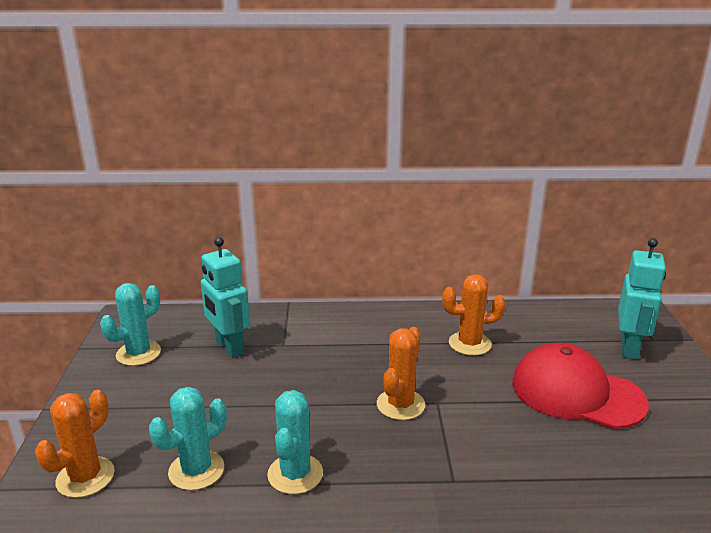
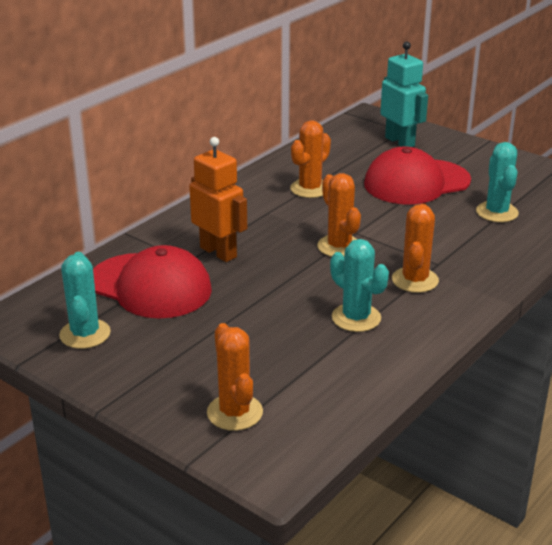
camera: 50 degrees left, 5 degrees up
turquoise cactus [149,387,227,490] -> turquoise cactus moved to [476,142,519,222]
turquoise robot [201,237,250,358] -> red cap [93,245,212,319]
none -> orange robot [189,137,247,262]
none -> orange cactus [392,204,439,293]

